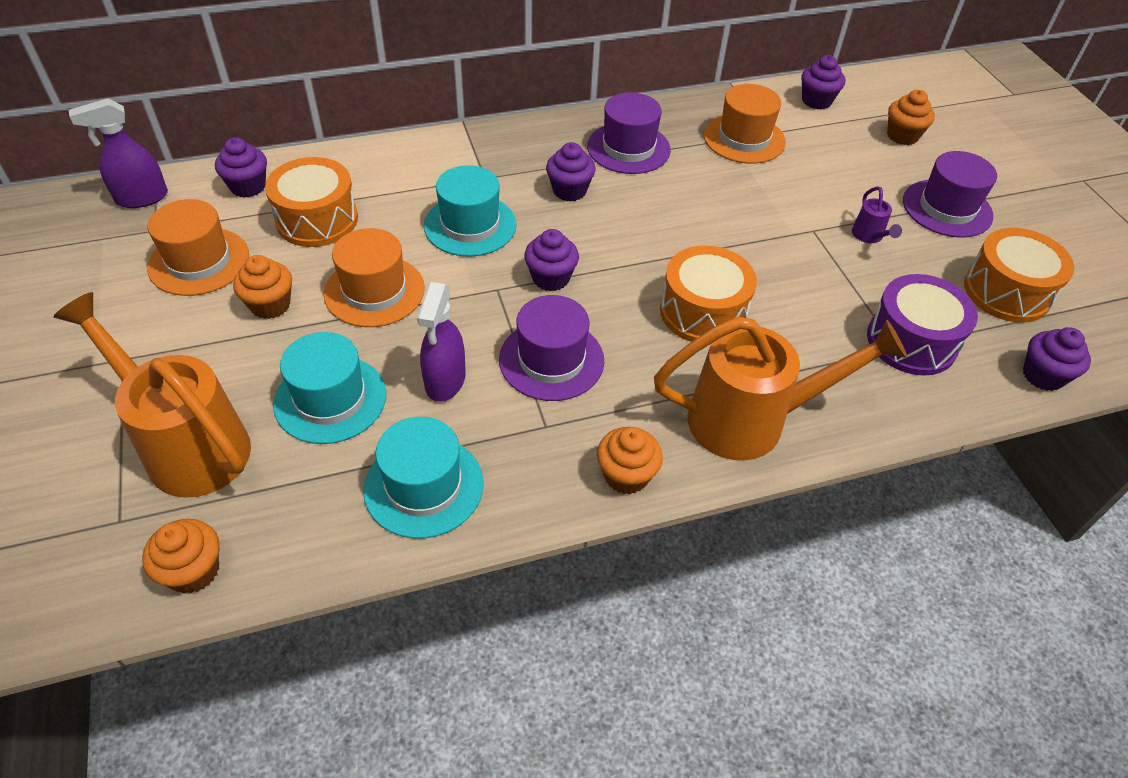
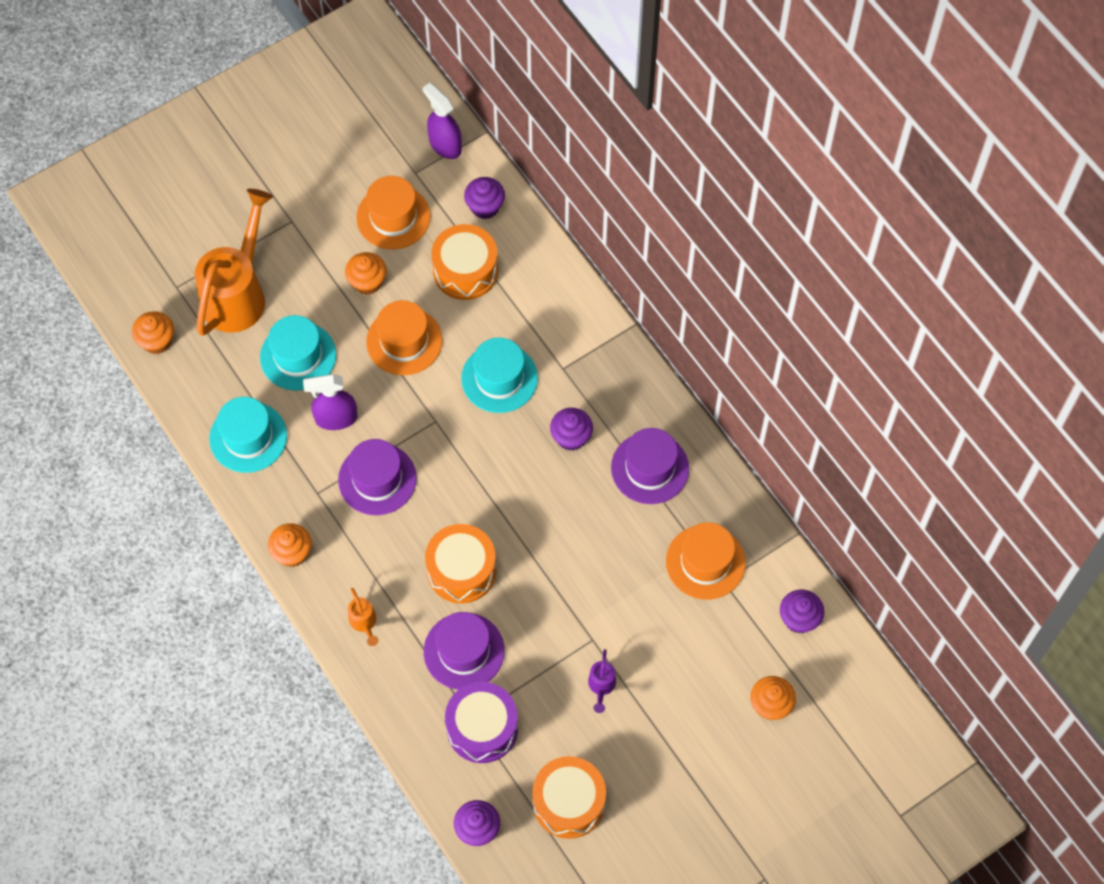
camera: 75 degrees right, 15 degrees up
purple cupcake [524,229,579,291] -> none
orange watering can [654,317,907,461] -> orange watering can [348,588,378,646], size x0.41
purple watering can [852,186,902,243] -> purple watering can turned 60 degrees counterclockwise [588,649,616,713]
purple hat [903,151,997,238] -> purple hat moved to [424,612,505,690]

